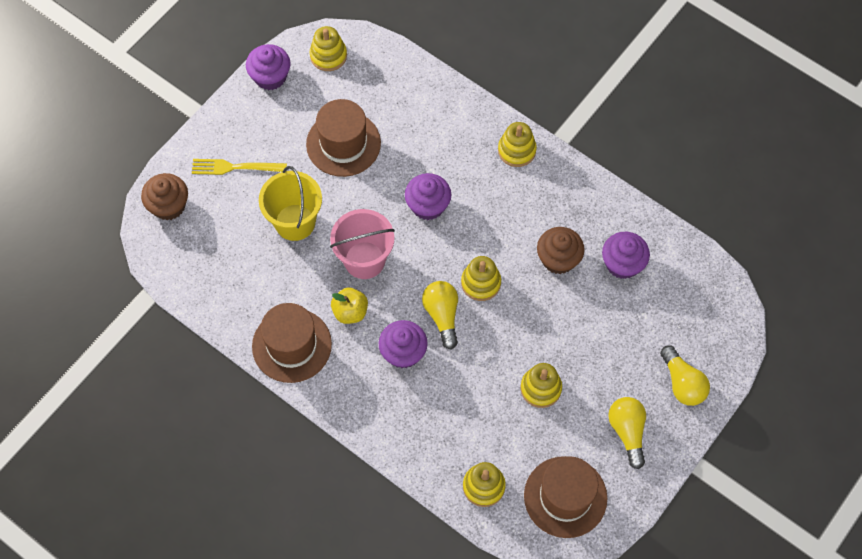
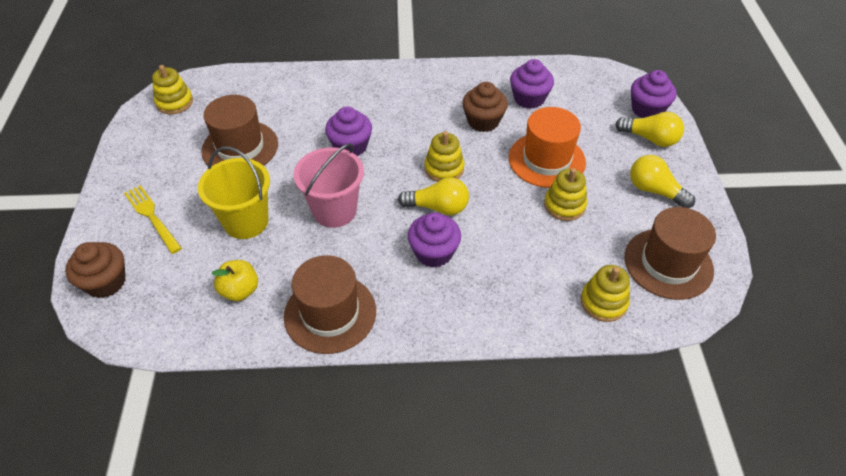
camera: 40 degrees left, 15 degrees down
yellow fork [192,159,287,175] -> yellow fork turned 90 degrees clockwise [124,185,182,254]
purple cupcake [246,44,291,90] -> purple cupcake moved to [631,70,676,118]
yellow apple [331,287,368,324] -> yellow apple moved to [212,260,258,301]
yellow light bulb [422,281,458,350] -> yellow light bulb turned 150 degrees clockwise [398,178,469,215]
yellow stacking toy [498,122,537,167] -> none
none -> orange hat [509,107,586,188]

